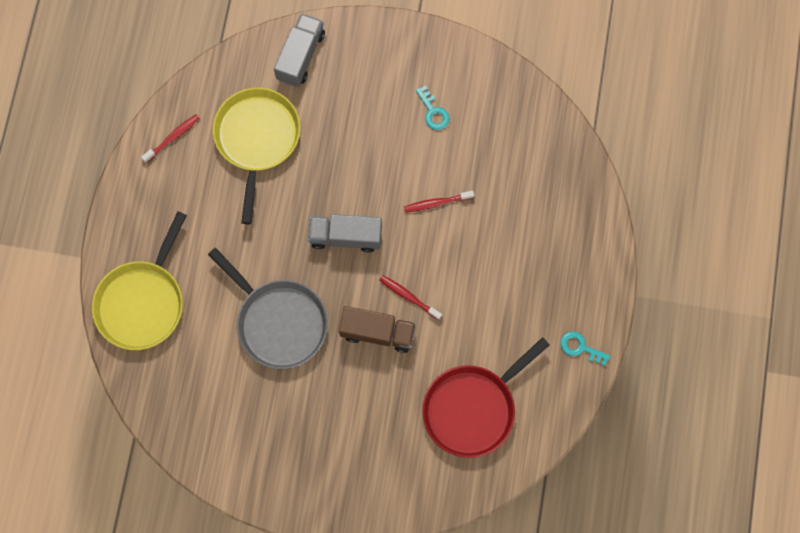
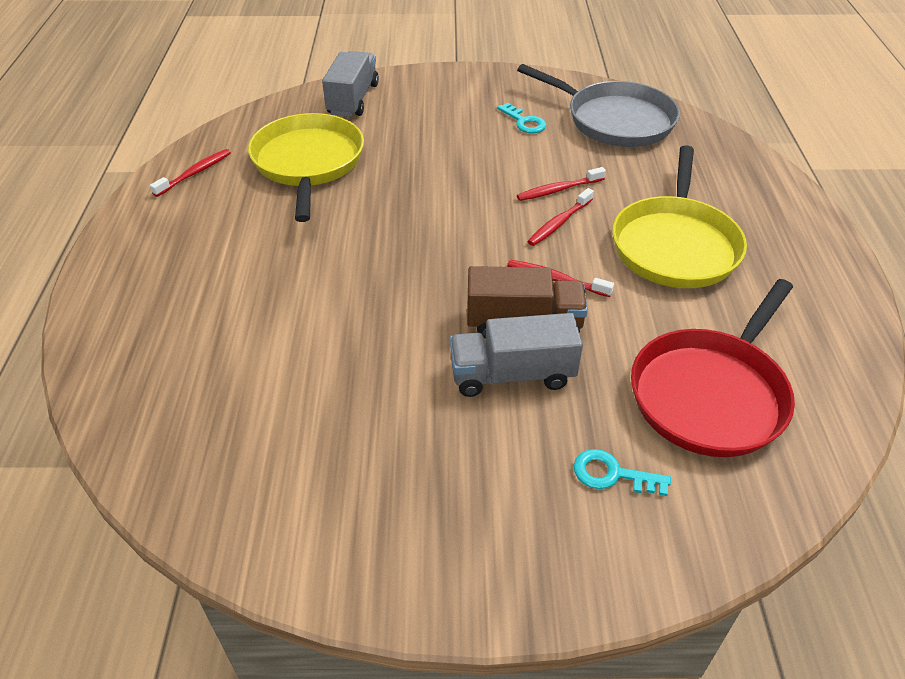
camera: 10 degrees left, 30 degrees down
yellow pan [92,211,187,350] -> yellow pan moved to [612,145,747,288]
grey pan [208,248,328,369] -> grey pan moved to [517,64,680,147]
grey truck [308,214,382,253] -> grey truck moved to [450,313,583,397]
turquoise key [560,331,610,366] -> turquoise key moved to [574,449,671,496]
none -> red toothbrush [527,188,594,246]

